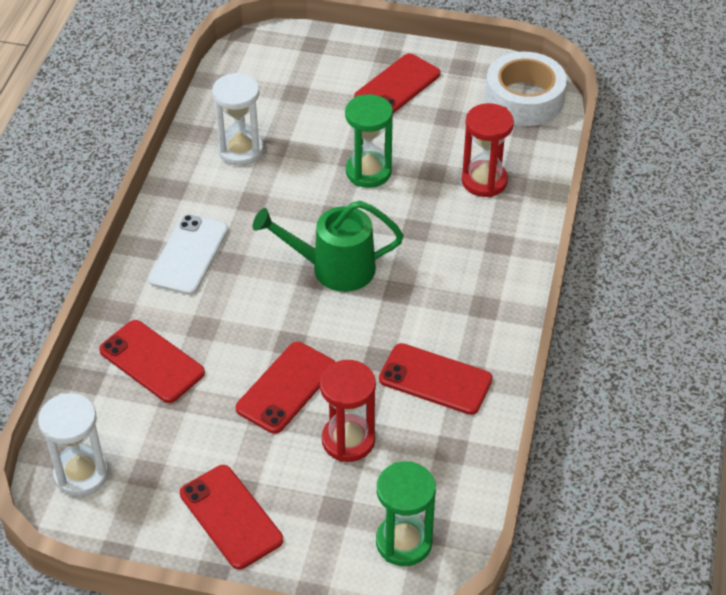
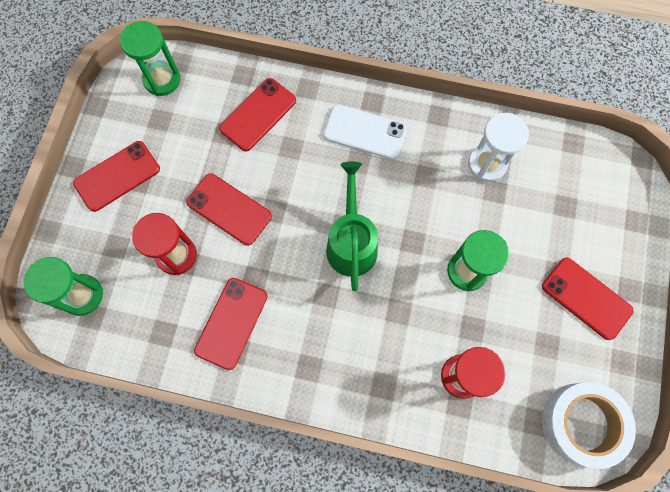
camera: 90 degrees right, 25 degrees up
white hourglass [38,393,109,496] -> green hourglass [120,21,181,96]

